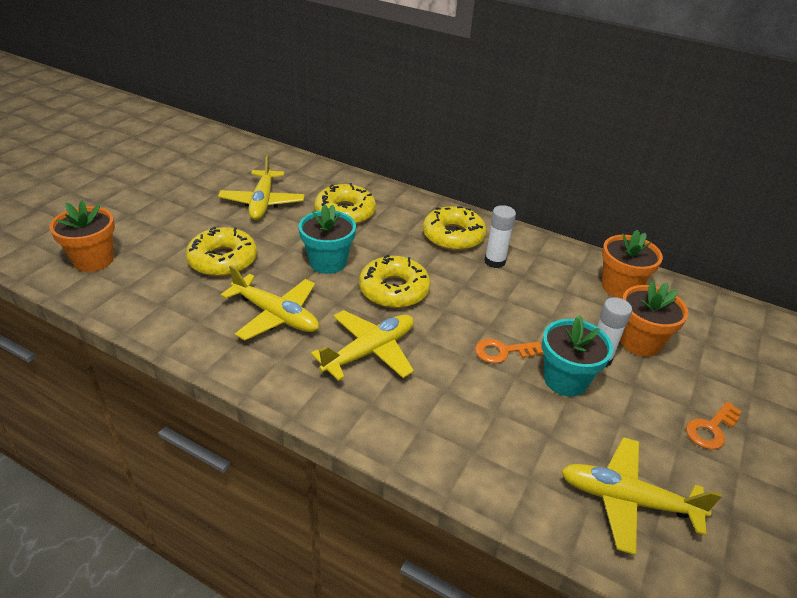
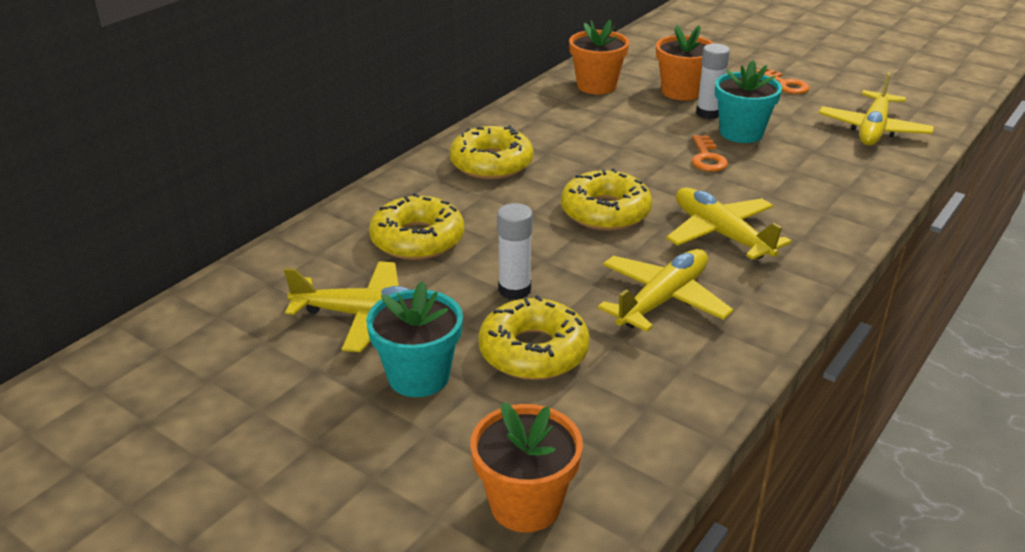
camera: 80 degrees left, 5 degrees down
turquoise flower pot [299,204,356,274] -> turquoise flower pot moved to [366,281,463,397]
white glue stick [484,205,516,268] -> white glue stick moved to [497,203,533,300]

